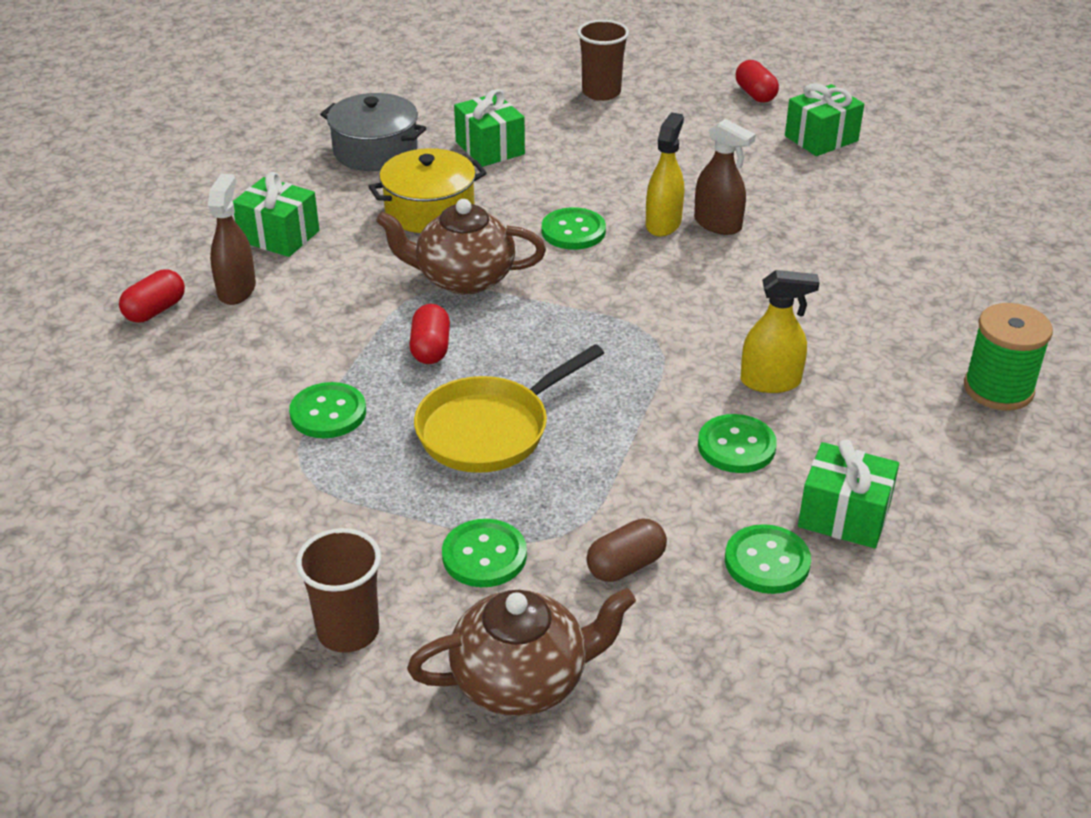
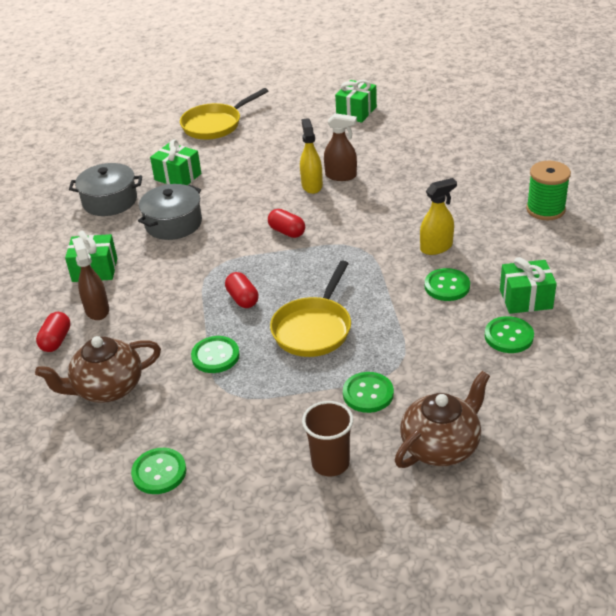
camera: 25 degrees left, 0 degrees up
yellow pot [368,148,487,233] -> grey pot [138,184,202,240]
brown teapot [376,199,546,295] -> brown teapot moved to [35,336,161,403]
green button [542,207,606,250] -> green button moved to [131,448,186,494]
brown cup [577,20,629,101] -> yellow pan [180,88,268,140]
brown capsule [586,519,667,582] -> none
red capsule [736,60,779,103] -> red capsule moved to [268,209,305,238]

